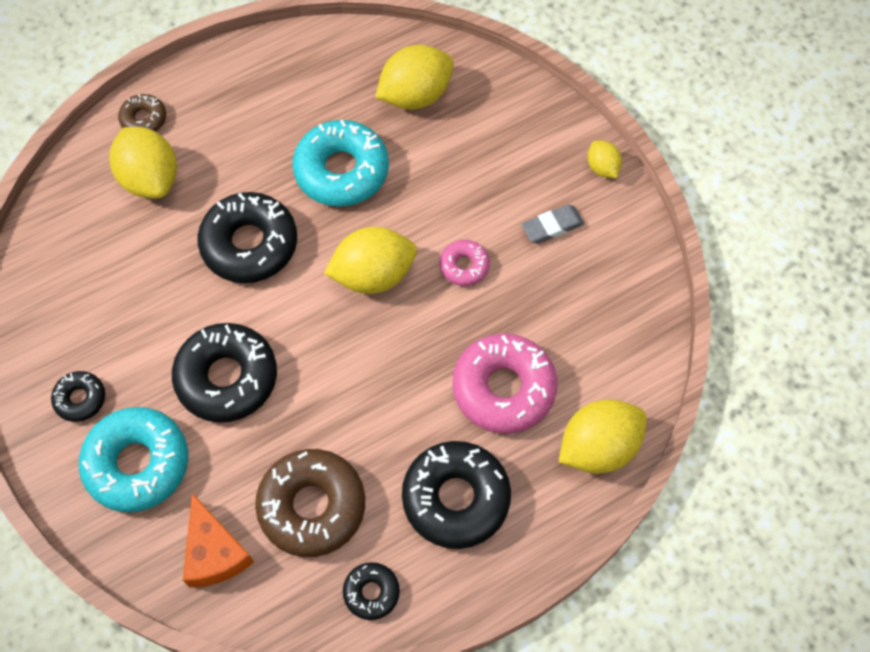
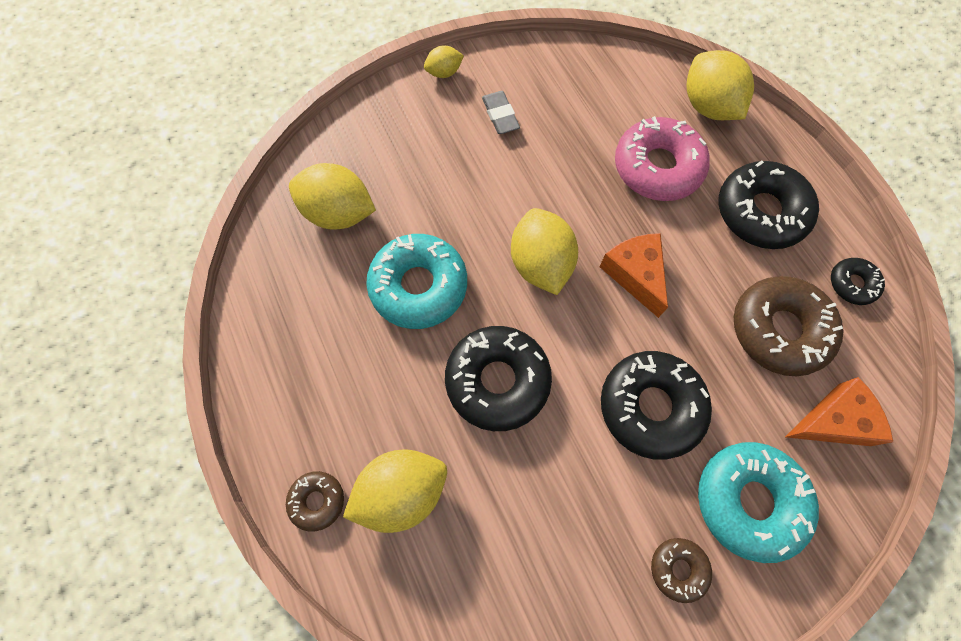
camera: 85 degrees left, 5 degrees up
black donut [51,371,105,422] -> brown donut [651,538,712,603]
yellow lemon [375,45,453,110] -> yellow lemon turned 45 degrees counterclockwise [289,163,376,230]
pink donut [440,240,490,286] -> none
none -> orange cheese [599,233,668,318]

